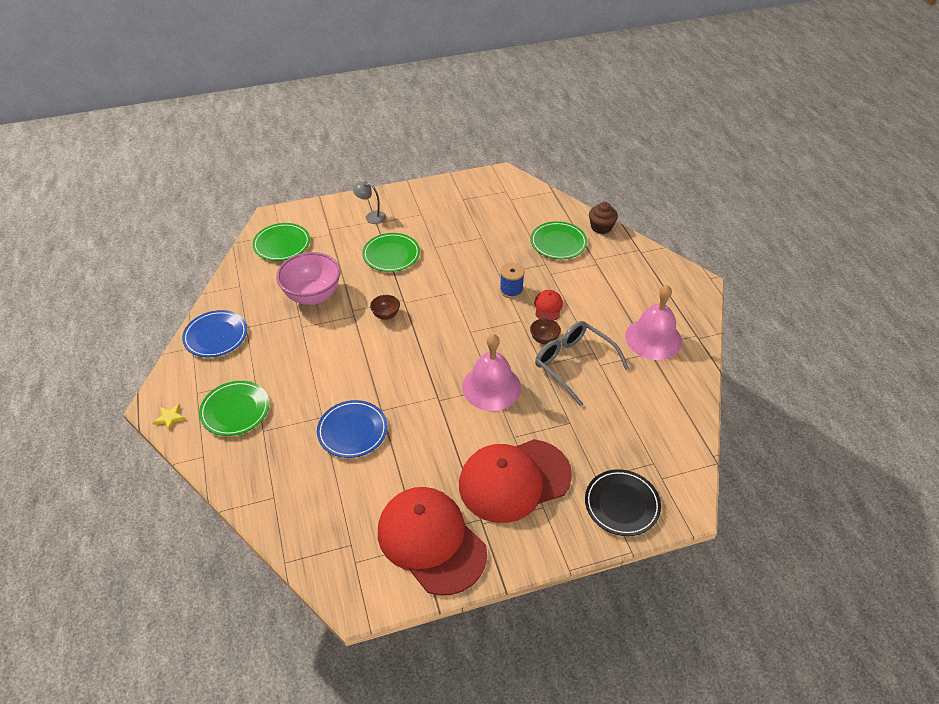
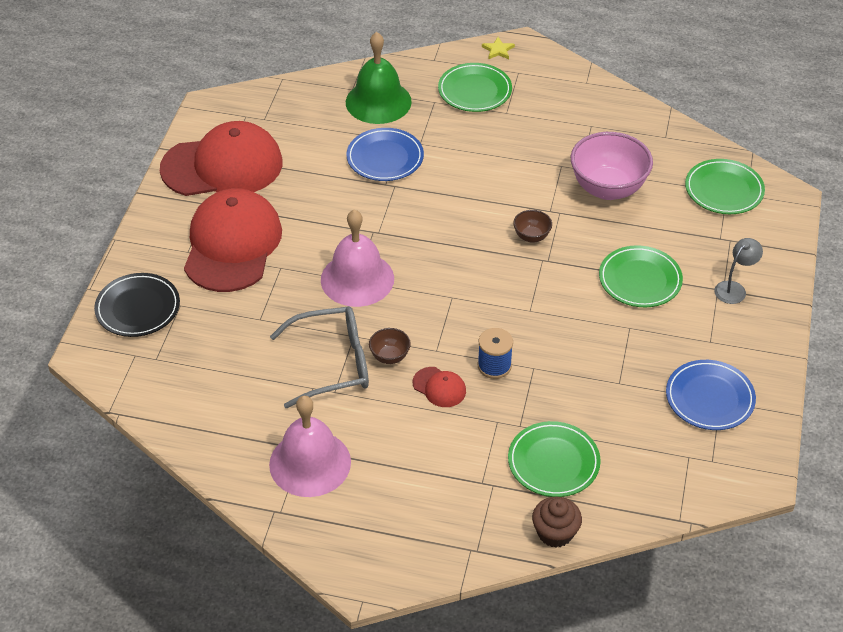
camera: 120 degrees right, 0 degrees up
blue plate [182,310,247,358] -> blue plate moved to [666,360,756,430]
none -> green bell [346,32,412,124]

